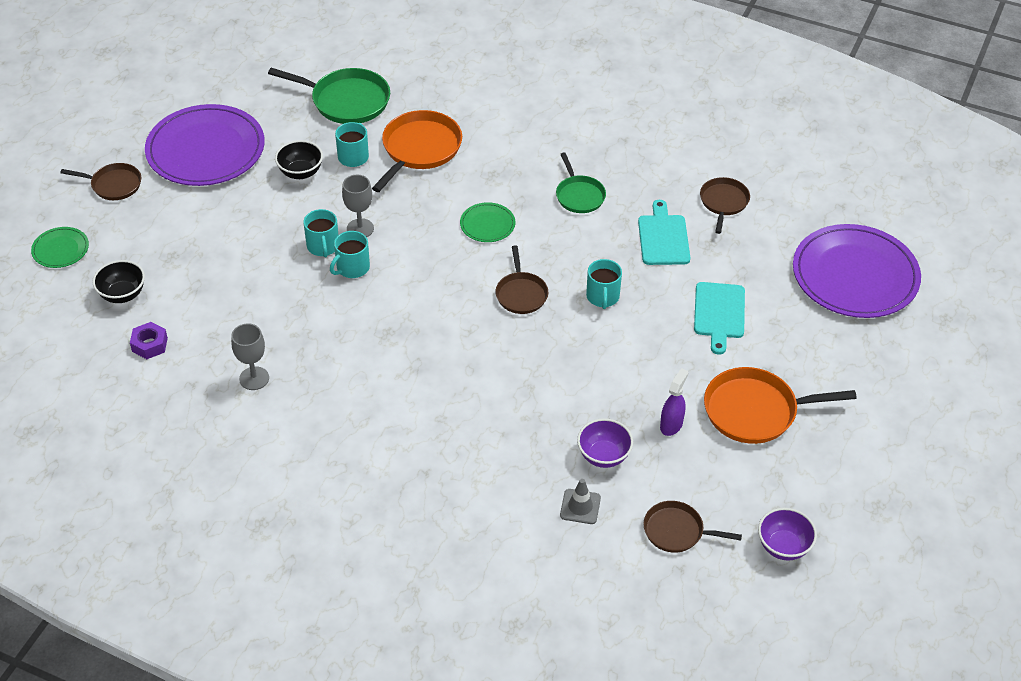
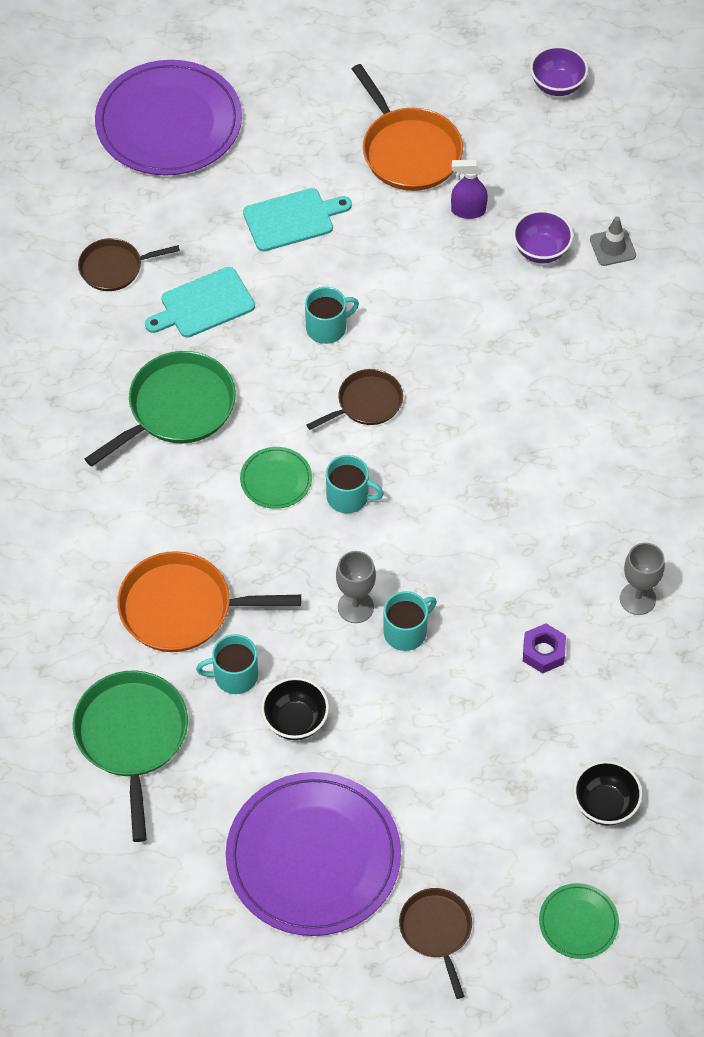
camera: 115 degrees left, 10 degrees up
purple nut [130,322,168,359] -> purple nut moved to [523,624,566,673]
turquoise mug [330,231,370,278] -> turquoise mug moved to [326,455,384,513]
green pan [556,153,606,213] -> green pan [84,351,236,467], size x1.64
brown pan [643,501,742,553] -> none

